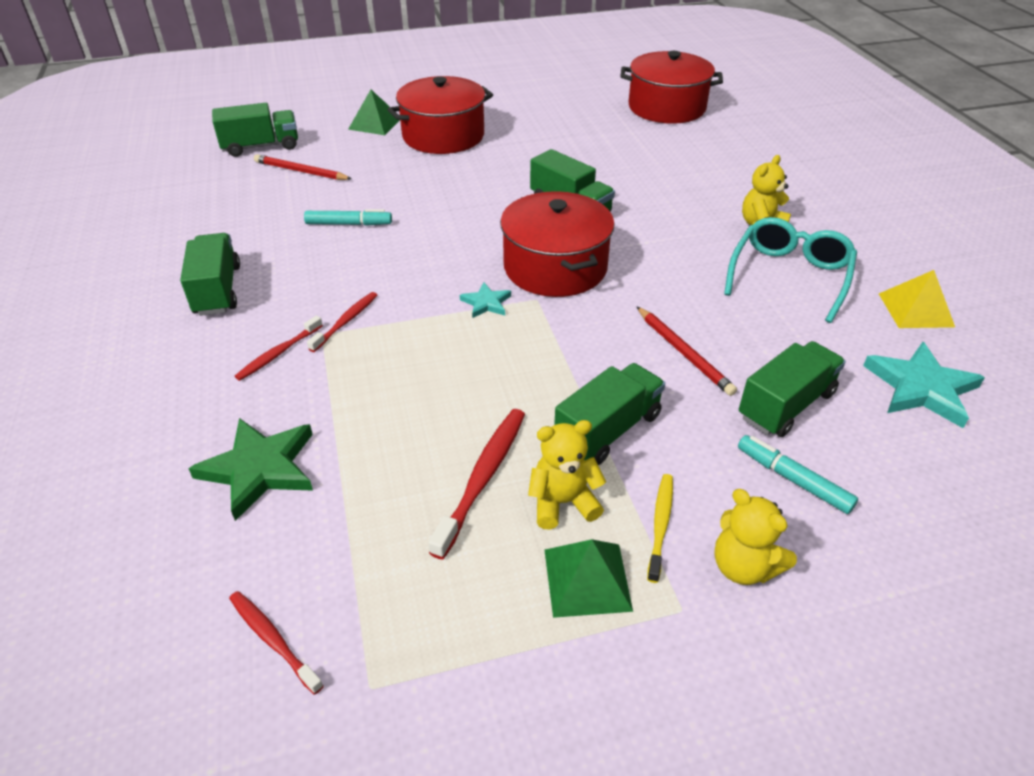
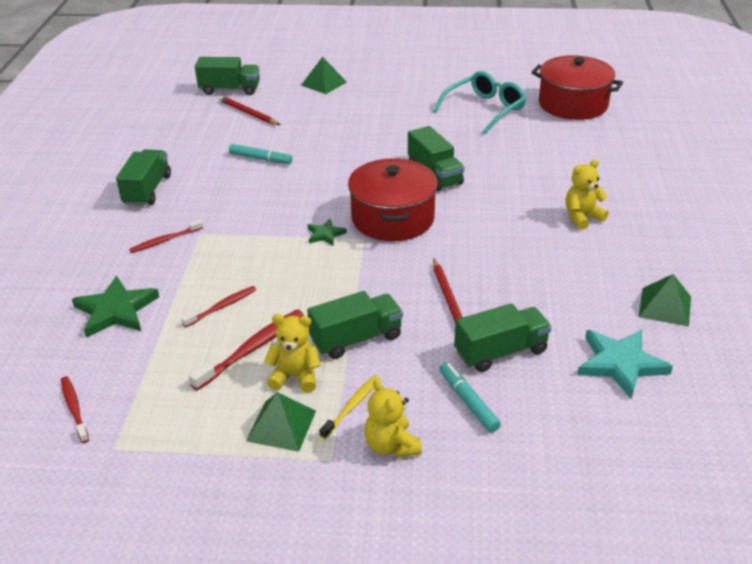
camera: 20 degrees right, 5 degrees down
red toothbrush [307,292,377,352] -> red toothbrush moved to [181,286,256,328]
red pot [387,76,493,154] -> none
turquoise star [460,282,511,318] -> green star [308,219,347,246]
turquoise glasses [724,217,857,323] -> turquoise glasses moved to [433,71,527,134]
yellow pyramid [879,270,955,328] -> green pyramid [639,274,691,327]

